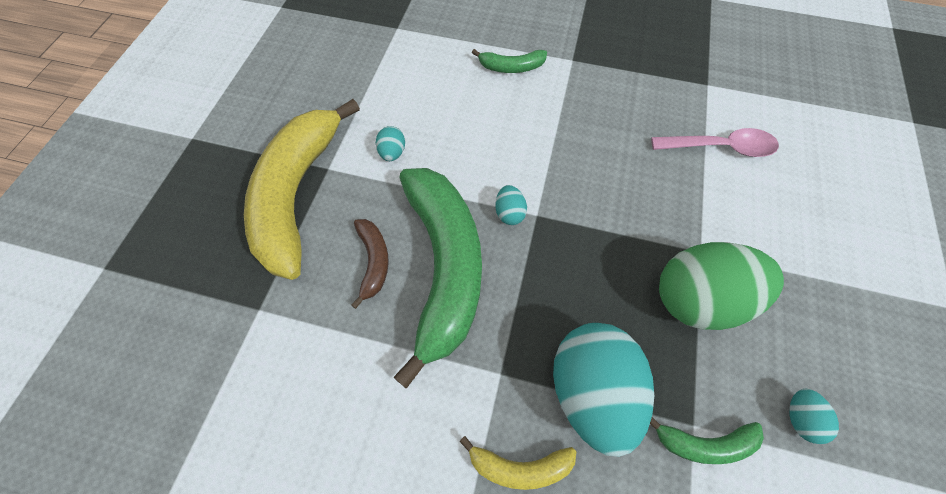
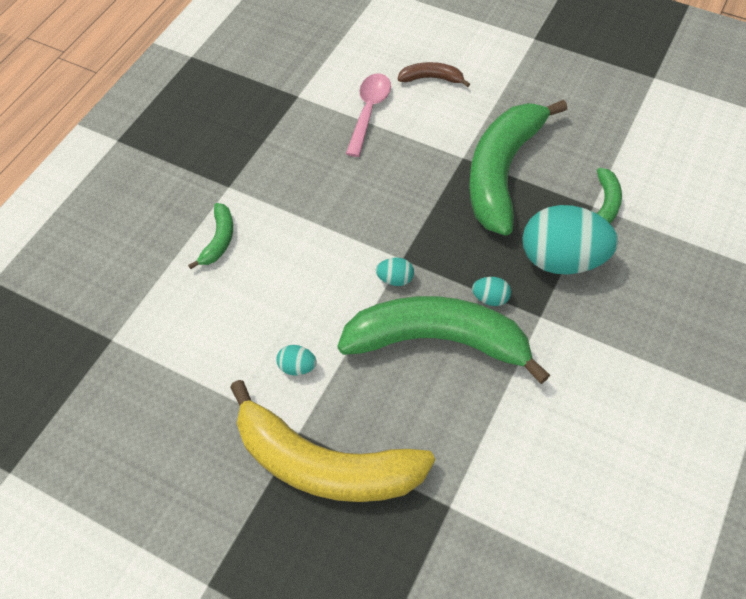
camera: 75 degrees left, 5 degrees down
brown banana [351,219,388,309] -> brown banana moved to [397,62,470,87]
yellow banana [459,436,576,490] -> none
green egg [659,242,784,330] -> green banana [469,100,567,236]
turquoise egg [789,389,839,444] -> turquoise egg moved to [472,277,511,306]

